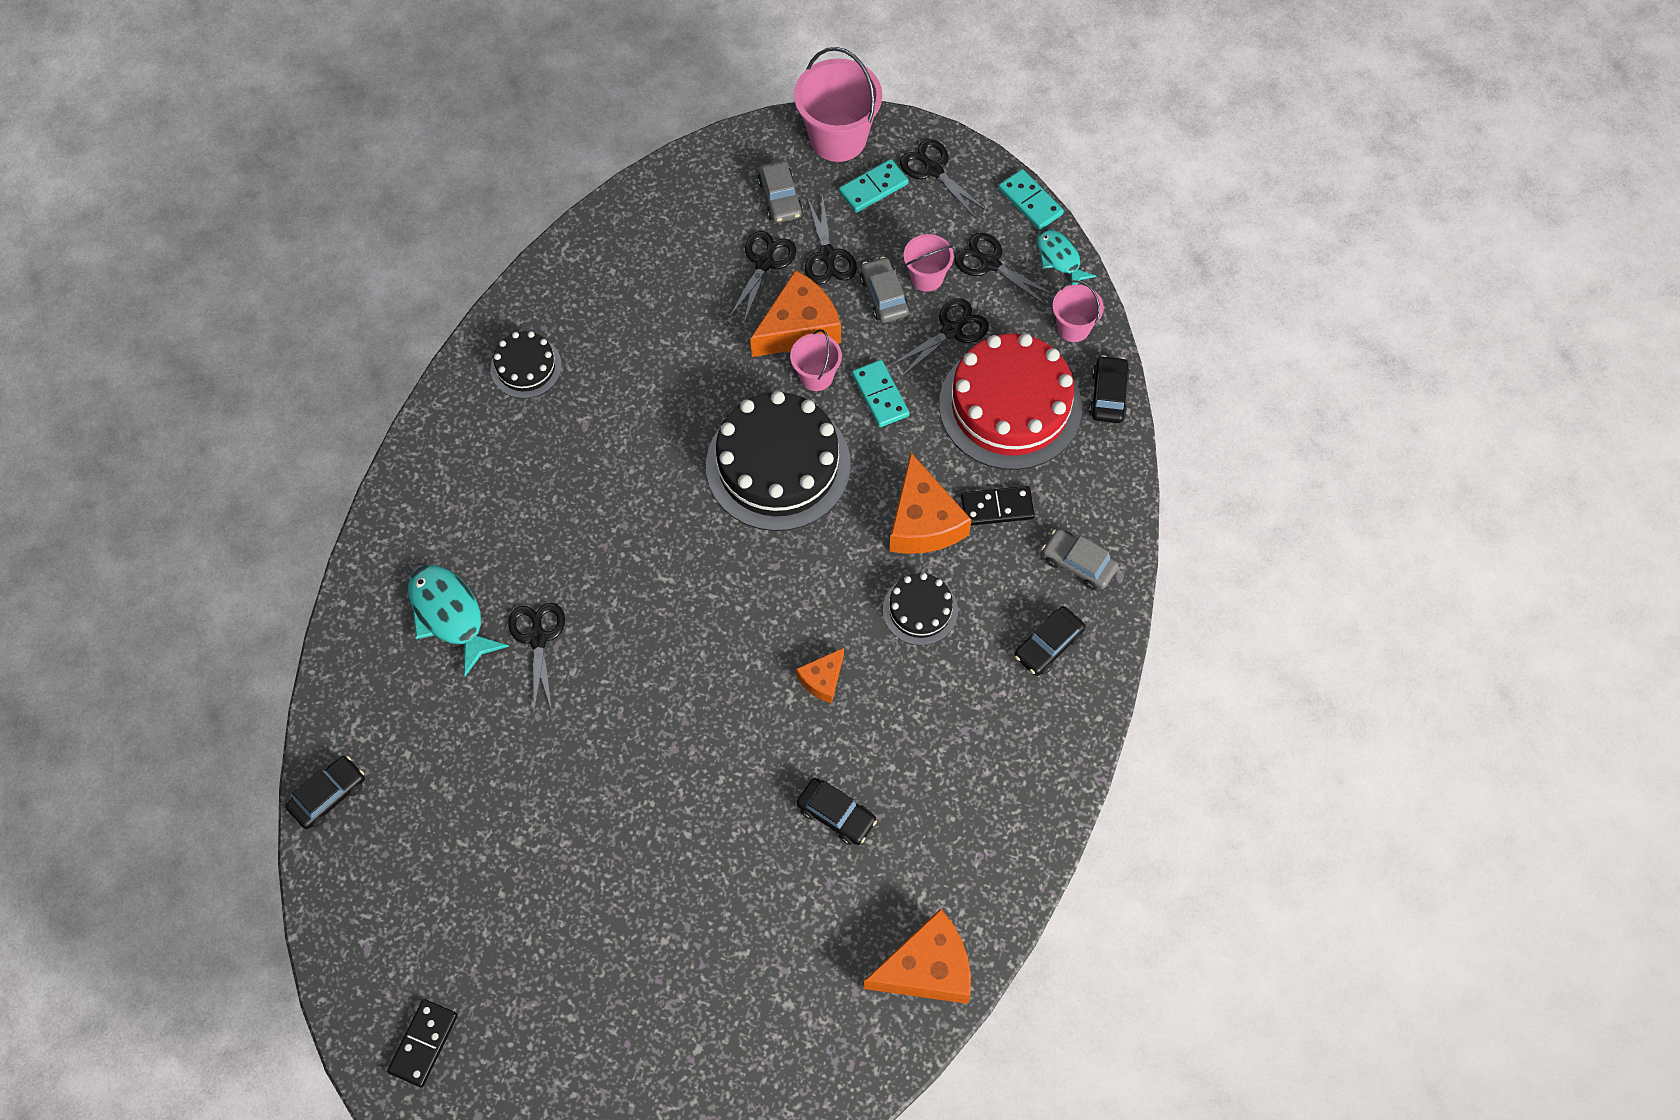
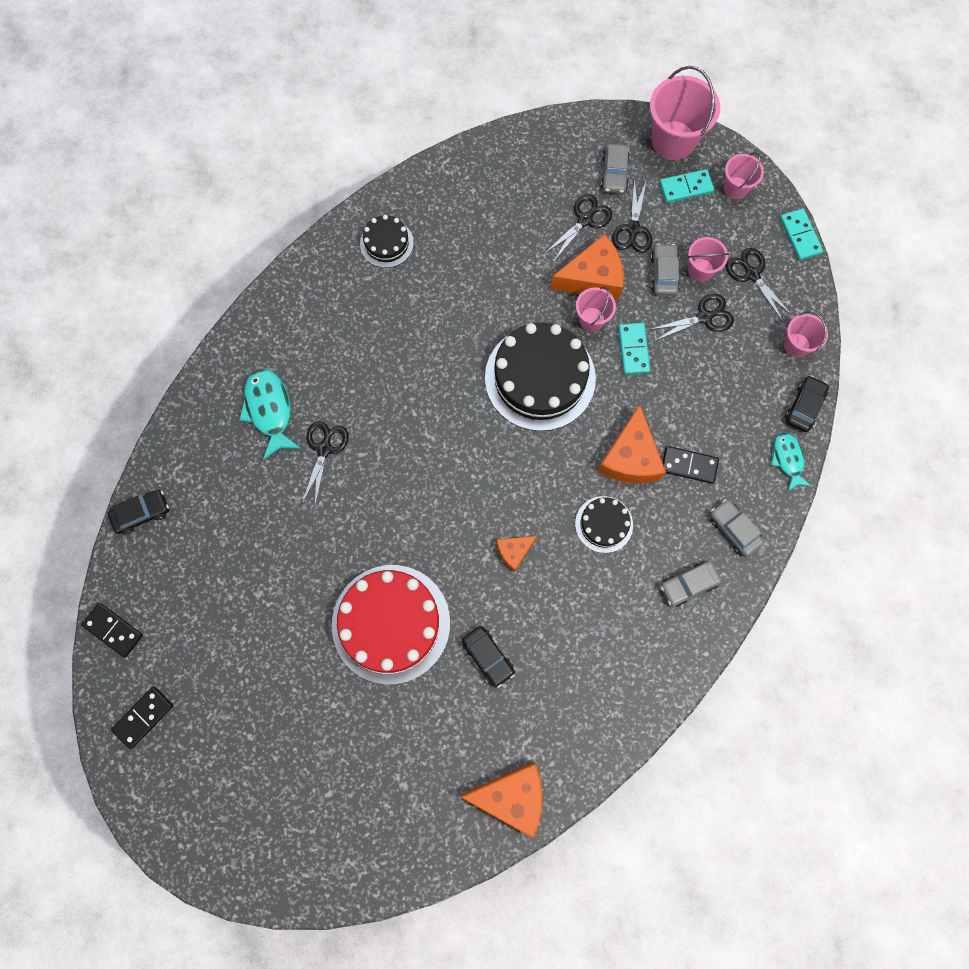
camera: 20 degrees right, 10 degrees up
black scissors [900,139,987,219] -> pink bucket [724,152,764,199]
red cake [939,333,1082,470] -> red cake moved to [332,565,450,684]
black car [1014,606,1086,676] -> grey car [661,561,722,607]
turquoise fish [1037,229,1096,285] -> turquoise fish moved to [771,432,811,492]
none -> black domino [81,603,143,658]

